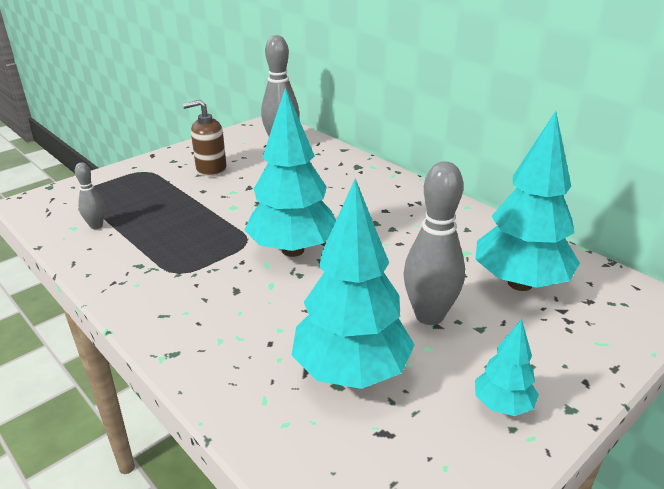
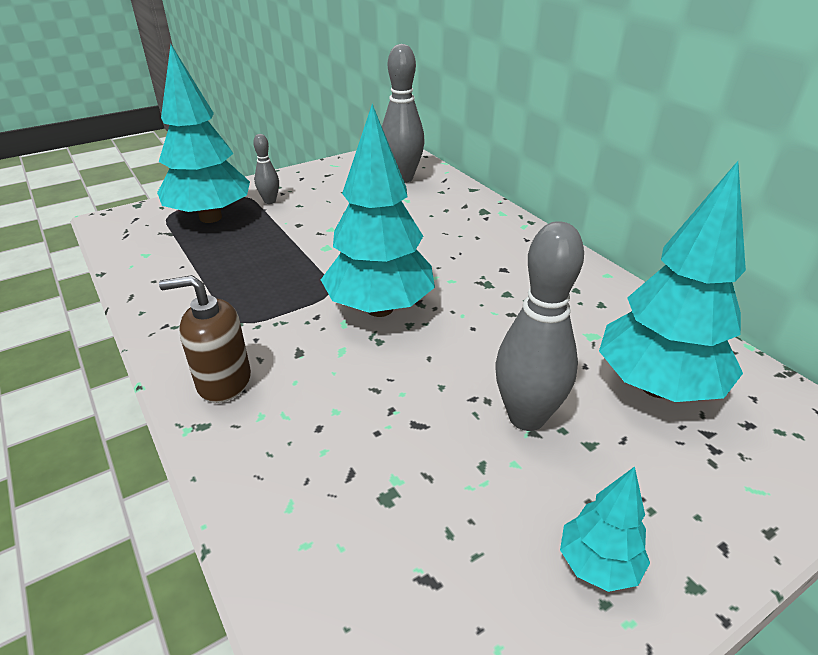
camera: 10 degrees right, 5 degrees up
grey bowling pin [75,162,105,229] -> grey bowling pin moved to [253,134,279,204]
brown soap dispenser [183,100,226,176] -> brown soap dispenser moved to [159,275,251,403]
turquoise tree [292,178,415,389] -> turquoise tree moved to [157,44,250,223]

